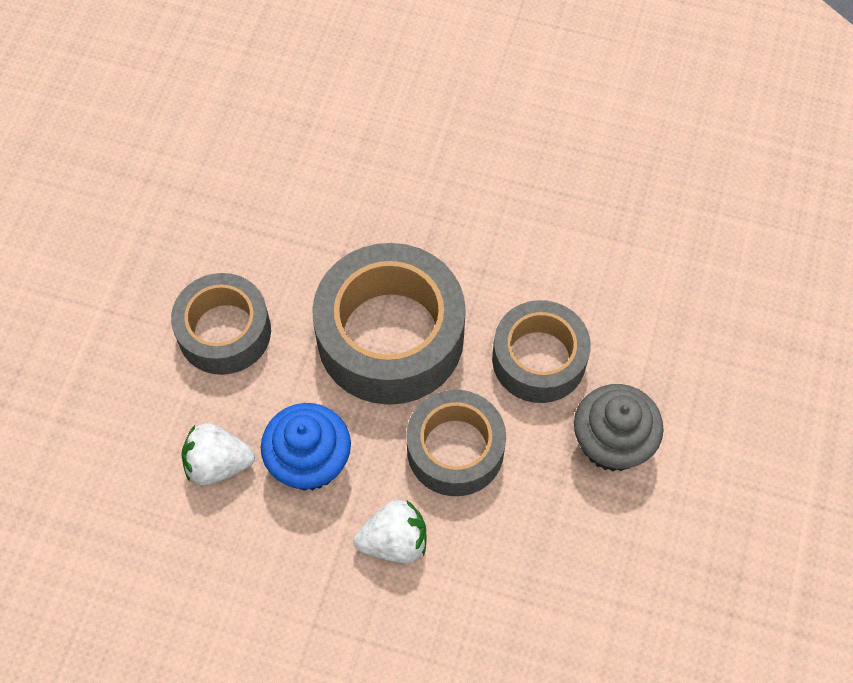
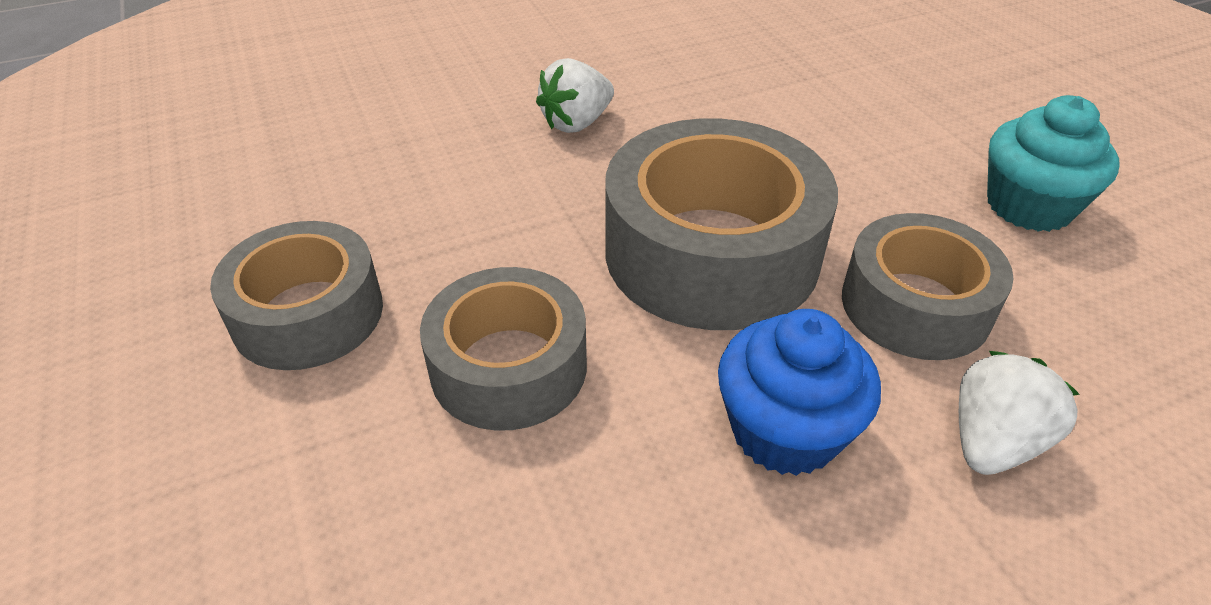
camera: 40 degrees left, 20 degrees down
white strawberry [182,423,255,485] -> white strawberry moved to [536,58,614,133]
grey tape [492,300,591,403] -> grey tape moved to [210,221,383,370]
grey cupcake [574,384,664,471] -> turquoise cupcake [987,95,1120,232]

